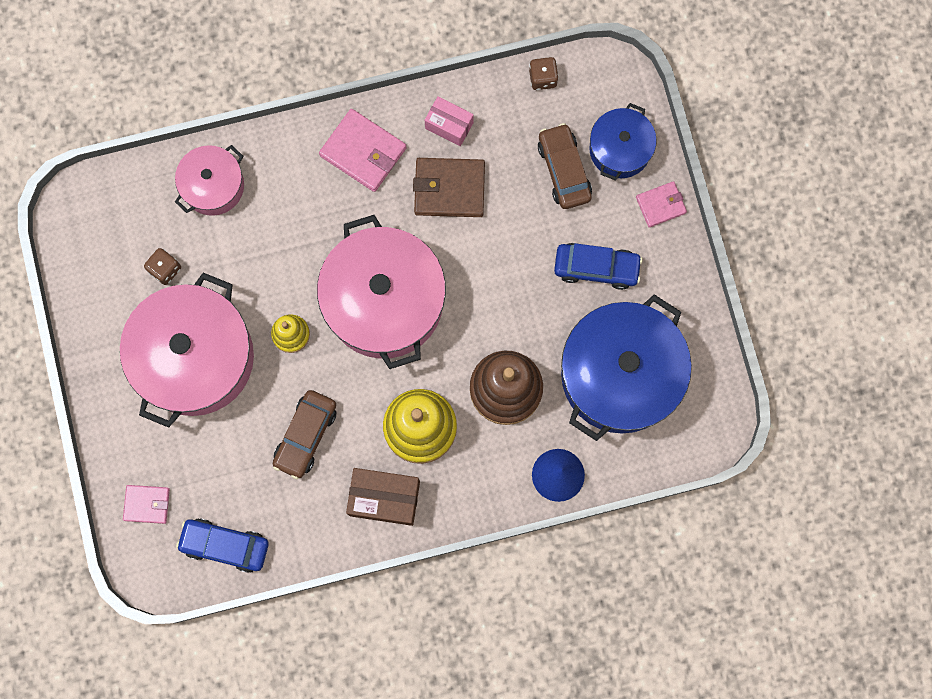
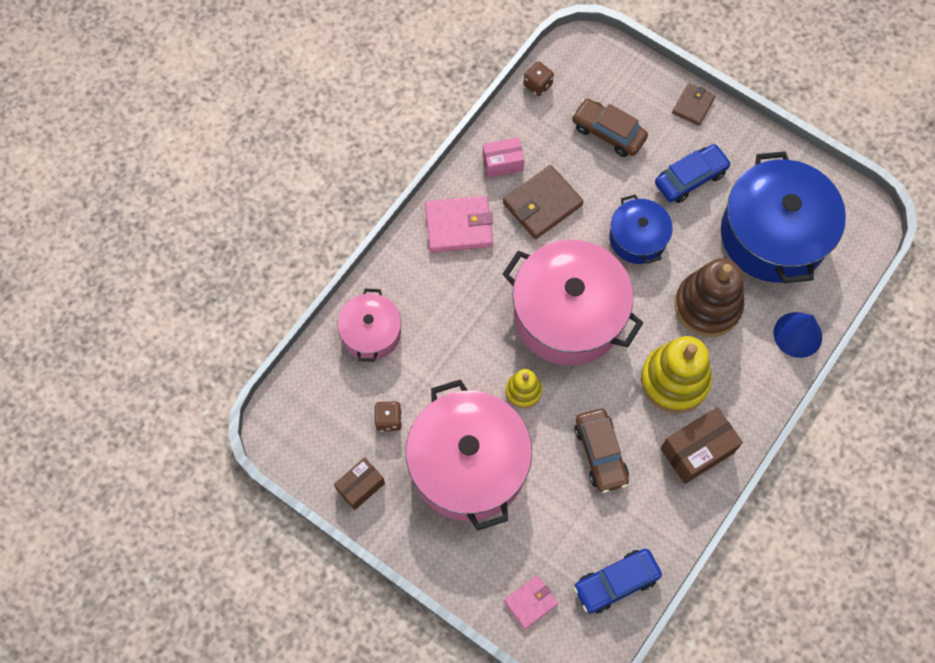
camera: 40 degrees left, 10 degrees down
blue pot [589,103,657,181] -> blue pot moved to [609,194,673,264]
pink wallet [636,181,687,228] -> brown wallet [672,83,715,126]
none -> brown box [334,457,385,510]

